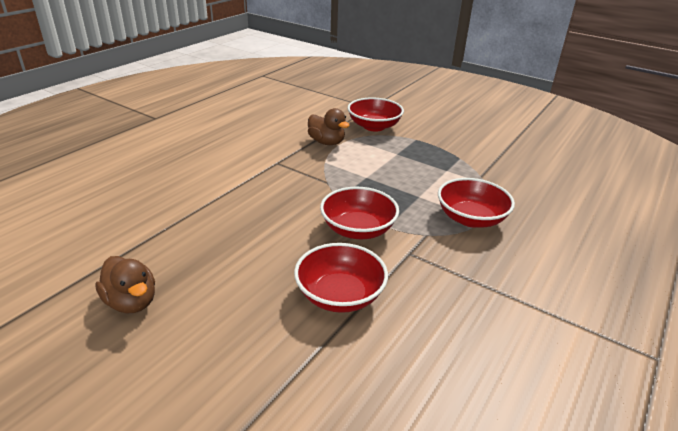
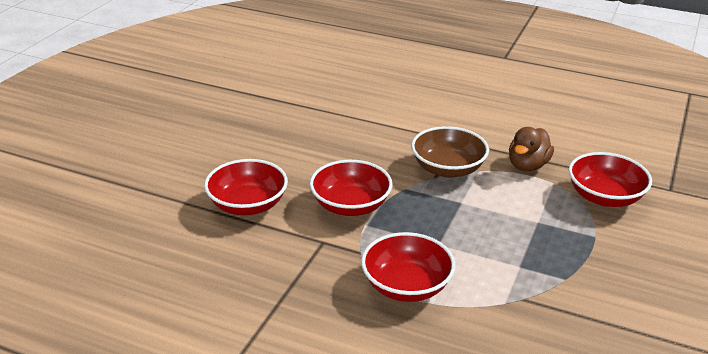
camera: 80 degrees right, 0 degrees up
brown duck [95,256,155,313] -> none
none -> brown bowl [411,126,489,178]

